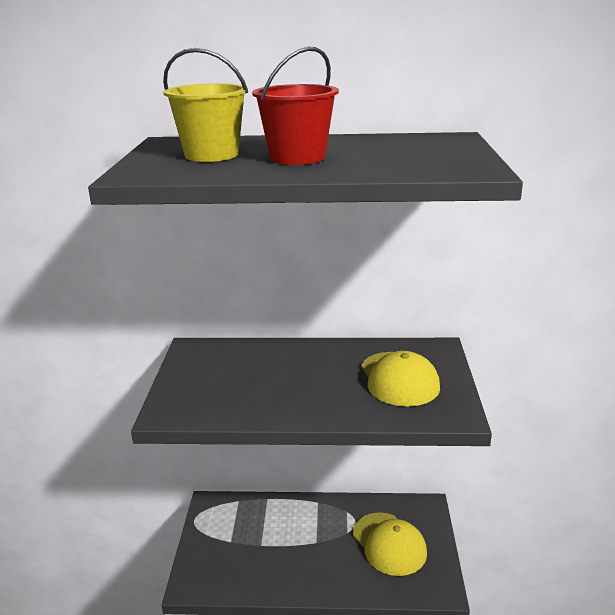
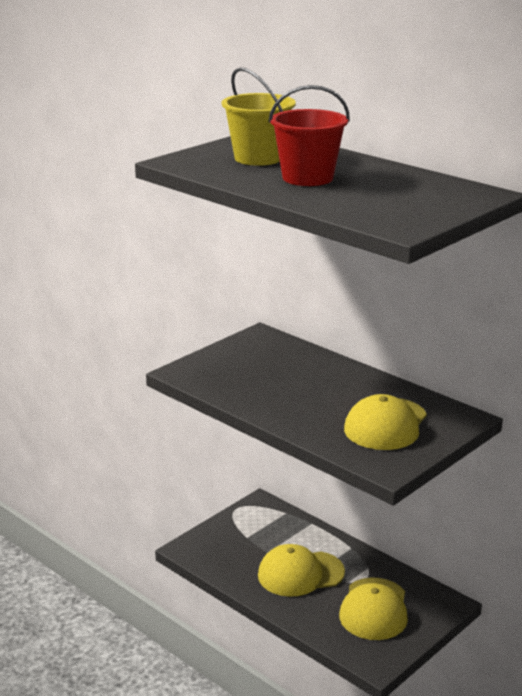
camera: 40 degrees right, 0 degrees up
none -> yellow cap [258,544,345,597]

